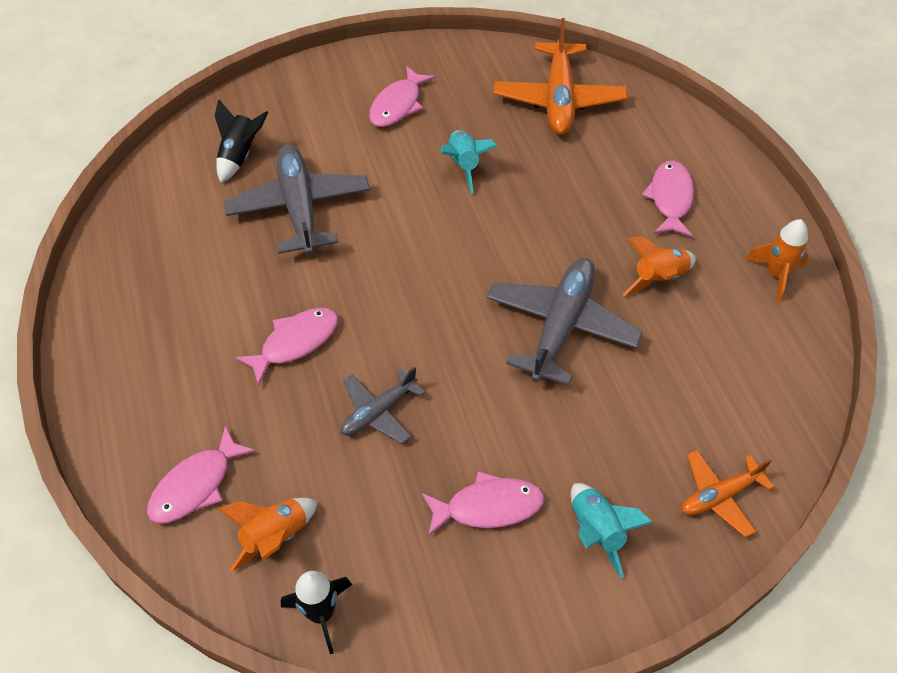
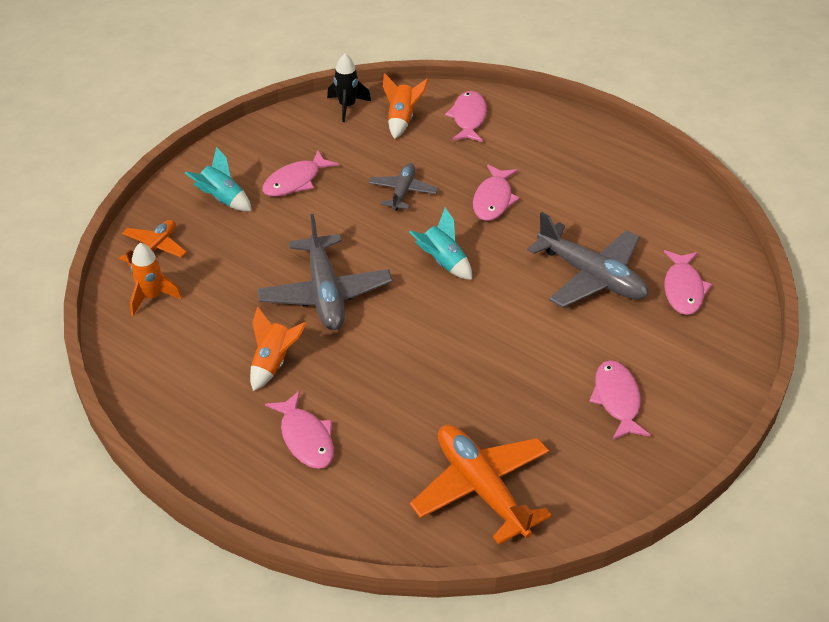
camera: 145 degrees right, 10 degrees down
black rocket [215,99,269,183] -> pink fish [664,250,712,315]
turquoise rocket [441,130,498,193] -> turquoise rocket moved to [409,208,472,280]
orange rocket [746,219,809,302] -> orange rocket moved to [130,243,182,316]

